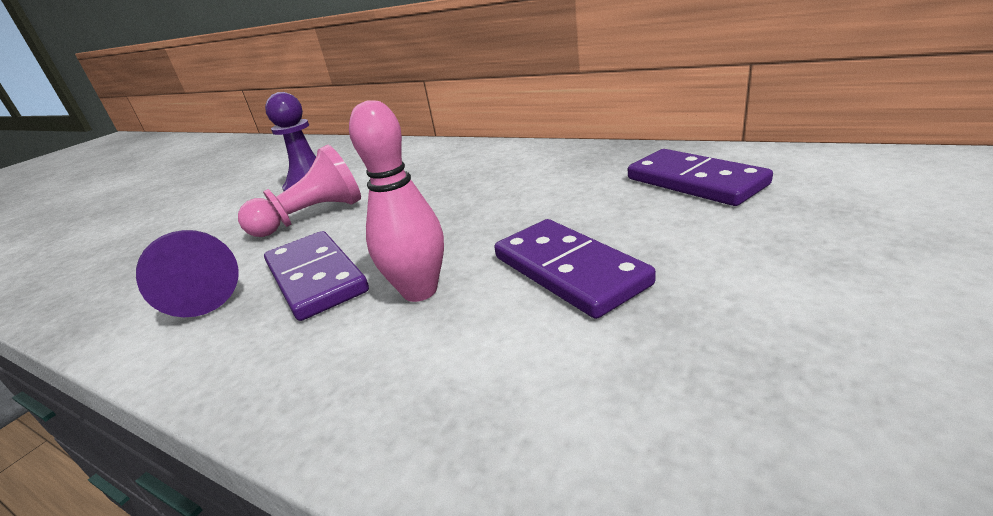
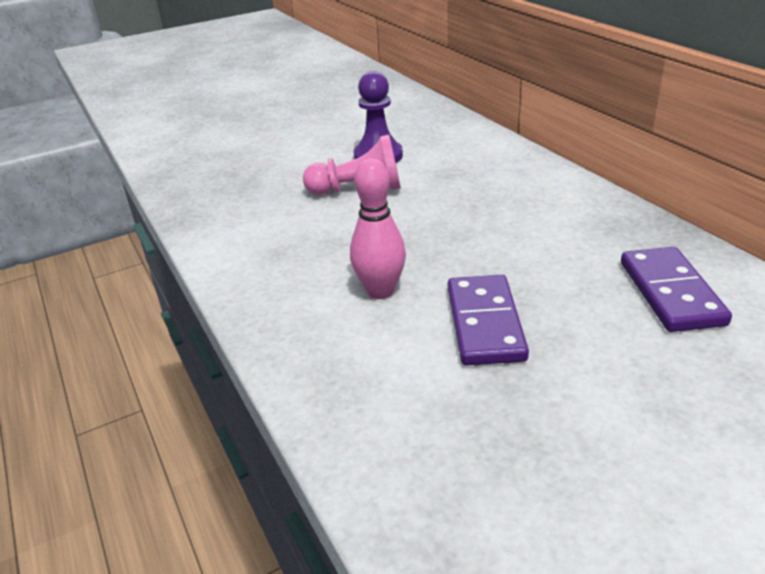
camera: 30 degrees right, 5 degrees up
purple pawn [136,230,239,317] -> none
purple domino [264,231,369,321] -> none

